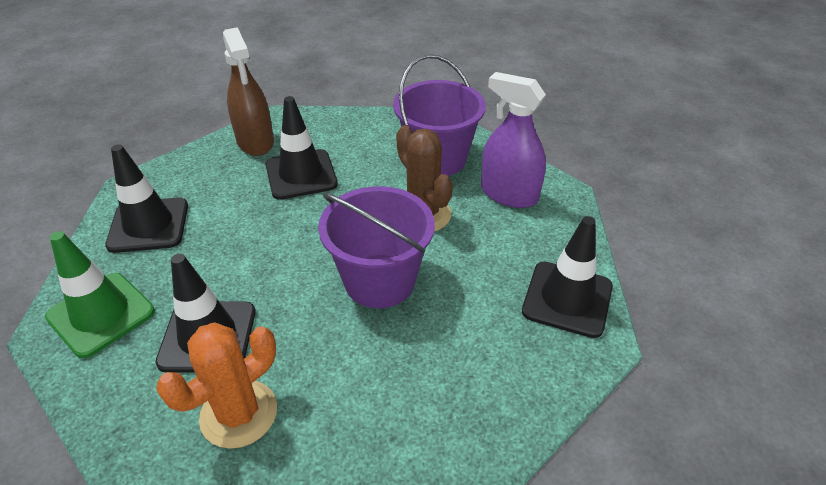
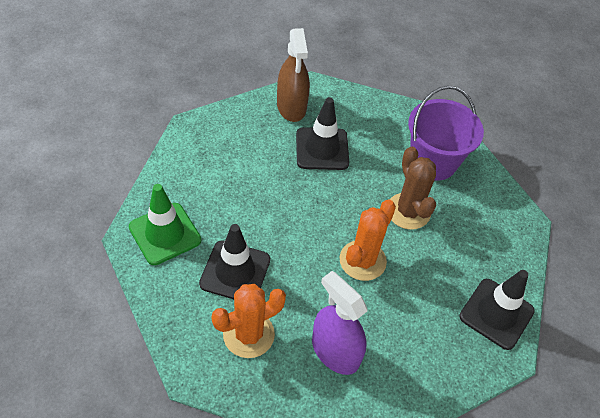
camera: 10 degrees right, 10 degrees up
black traffic cone [105,144,188,253] -> none
purple bucket [318,186,435,308] -> orange cactus [340,200,396,281]
purple spray bottle [481,72,546,208] -> purple spray bottle moved to [312,271,368,375]

